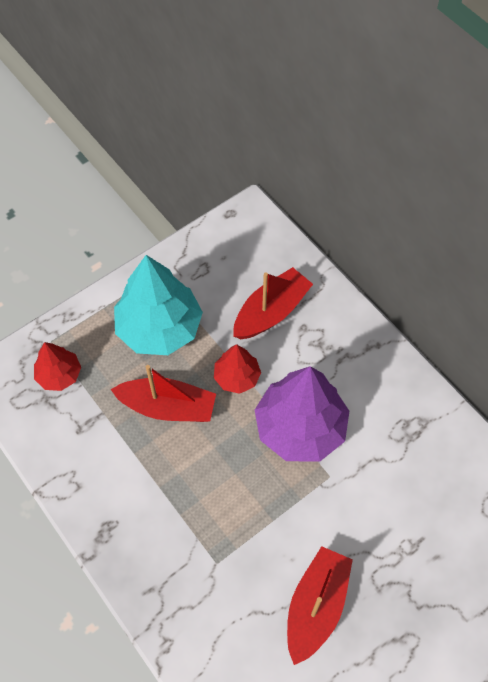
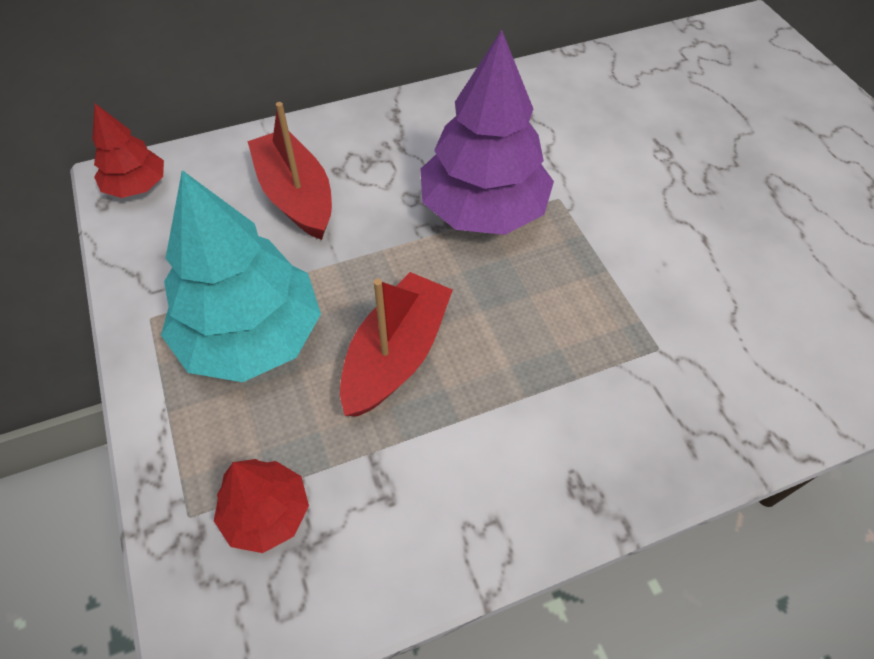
camera: 75 degrees left, 5 degrees down
red tree [214,344,261,394] -> red tree moved to [92,103,164,198]
red boat [287,546,353,665] -> none

